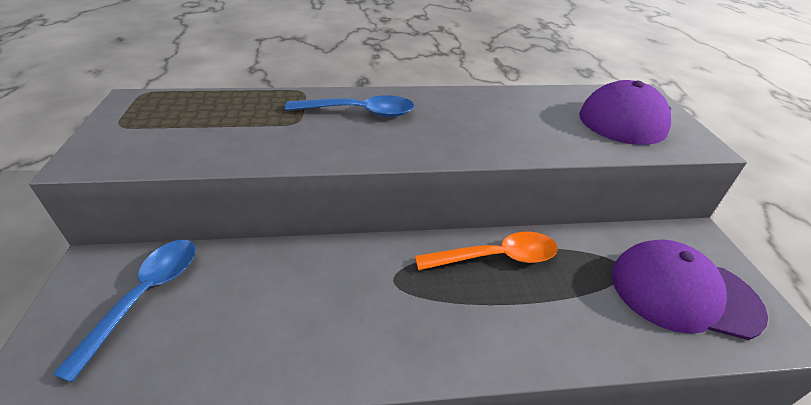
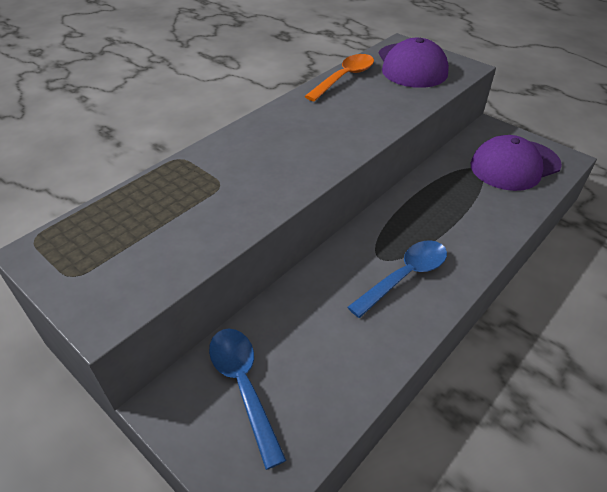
camera: 40 degrees left, 5 degrees up
blue spoon [285,95,414,117] -> blue spoon moved to [347,240,447,318]
orange spoon [415,232,558,270] -> orange spoon moved to [305,54,374,101]

